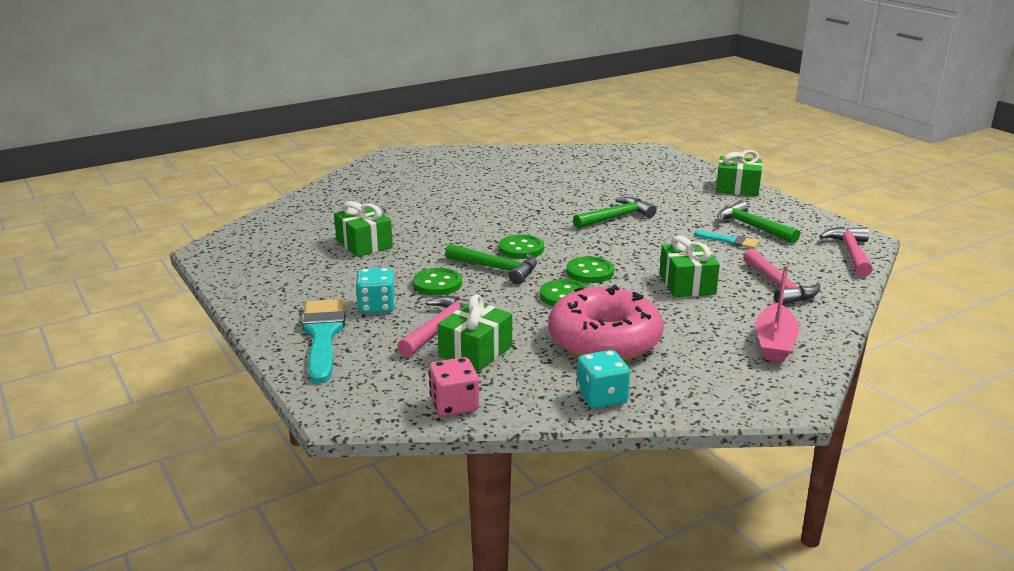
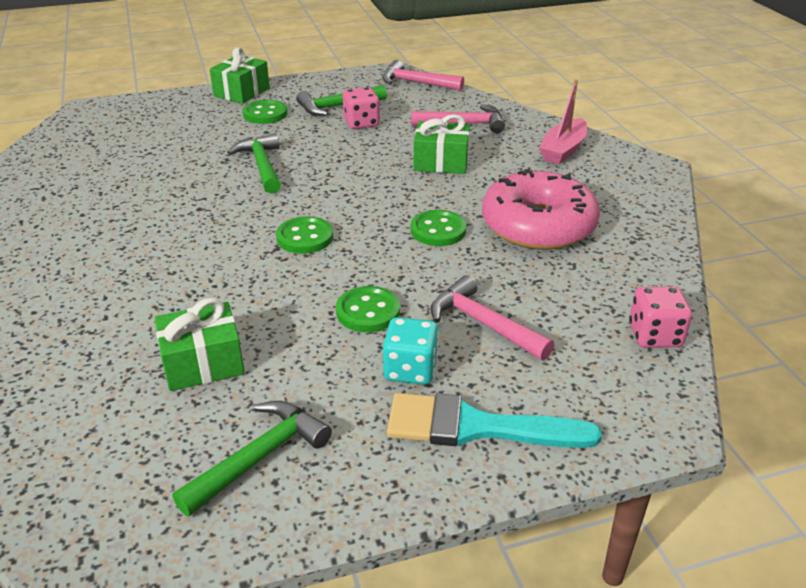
camera: 75 degrees left, 10 degrees up
green gift [438,294,512,372] -> none
green hammer [445,244,537,284] -> green hammer moved to [173,401,332,516]
green button [566,256,614,283] -> green button moved to [243,100,287,124]
turquoise dice [577,350,630,408] -> none
turquoise brush [694,231,759,249] -> pink dice [343,87,380,129]
pink boat [756,265,799,362] -> pink boat turned 90 degrees clockwise [539,80,587,164]

